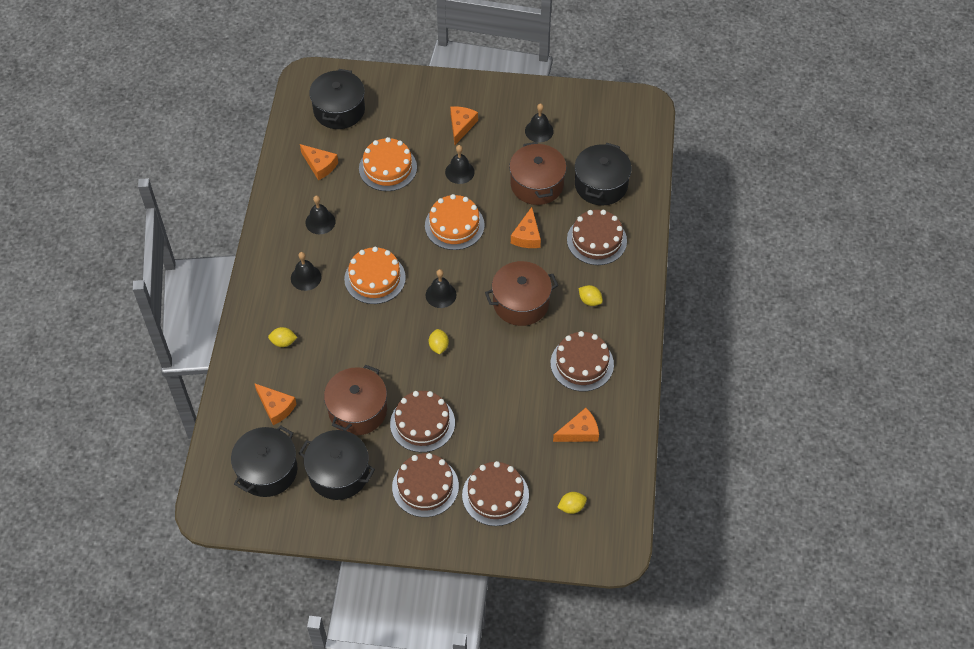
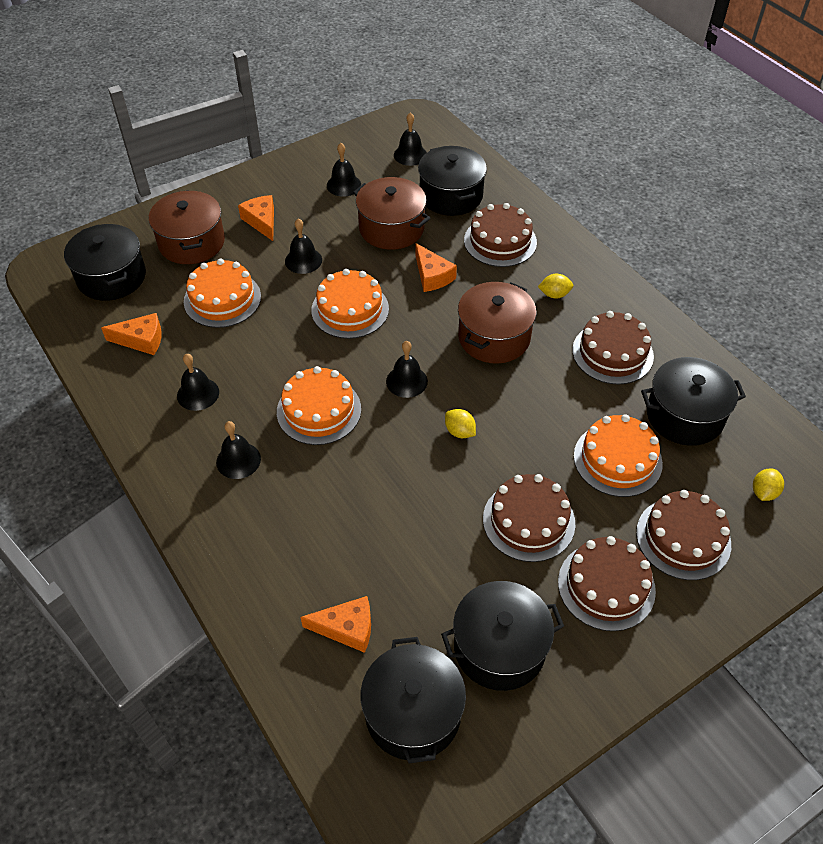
camera: 40 degrees left, 5 degrees down
yellow lemon [268,327,298,347] -> none
brown pot [324,365,387,435] -> brown pot moved to [149,190,225,264]
orange cheese [553,408,599,442] -> black pot [641,357,746,446]
none -> black bell [394,112,427,166]
none -> orange cake [574,414,663,497]

